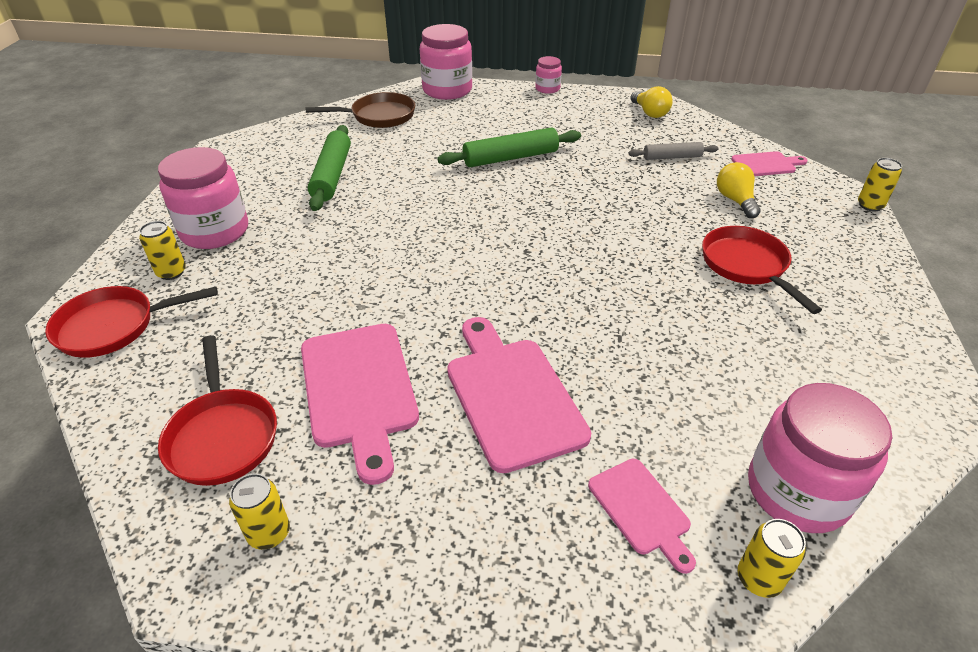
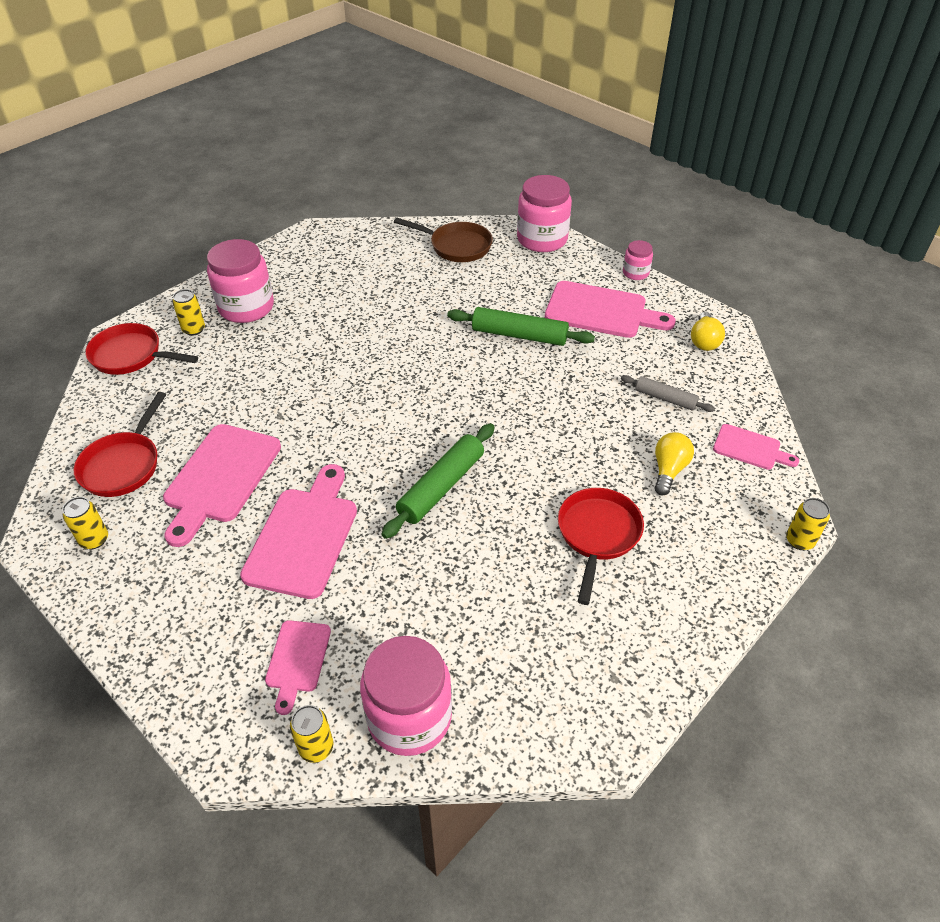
camera: 35 degrees right, 5 degrees up
green rolling pin [308,125,351,211] -> green rolling pin moved to [382,423,495,539]
none -> pink cutting board [545,281,676,338]

